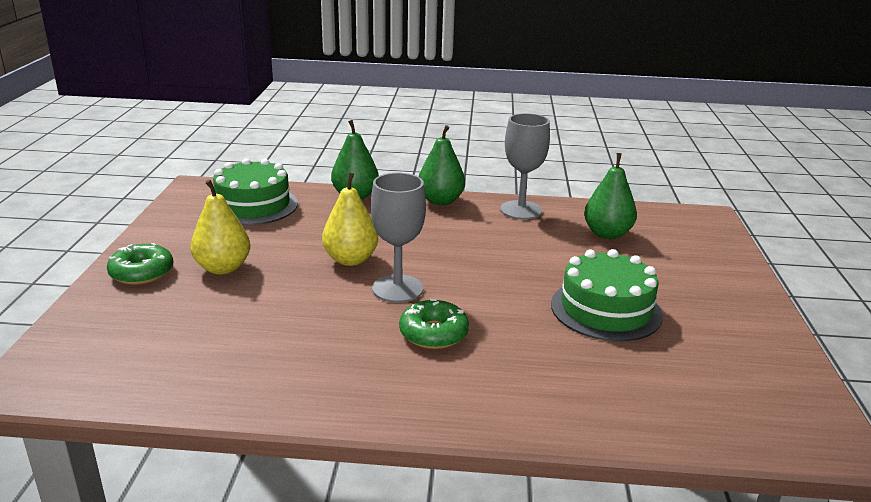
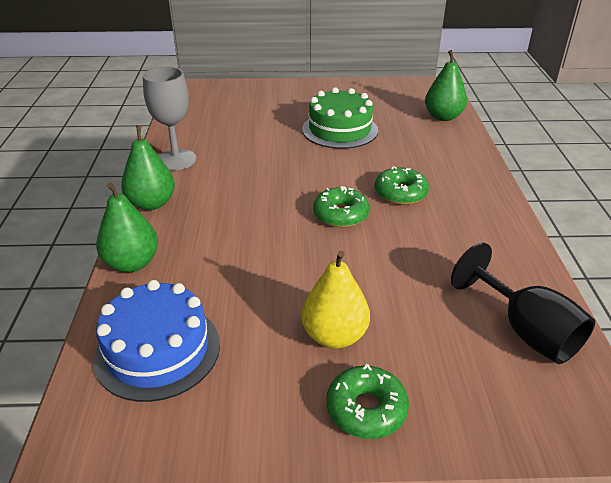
camera: 95 degrees left, 10 degrees up
green cake [213,158,298,225] -> blue cake [93,280,220,402]
yellow pear [322,173,378,266] -> none
grey goblet [371,173,426,303] -> green donut [313,186,370,227]
green pear [584,153,637,239] -> green pear moved to [425,50,467,121]
none -> black goblet [451,243,595,364]

